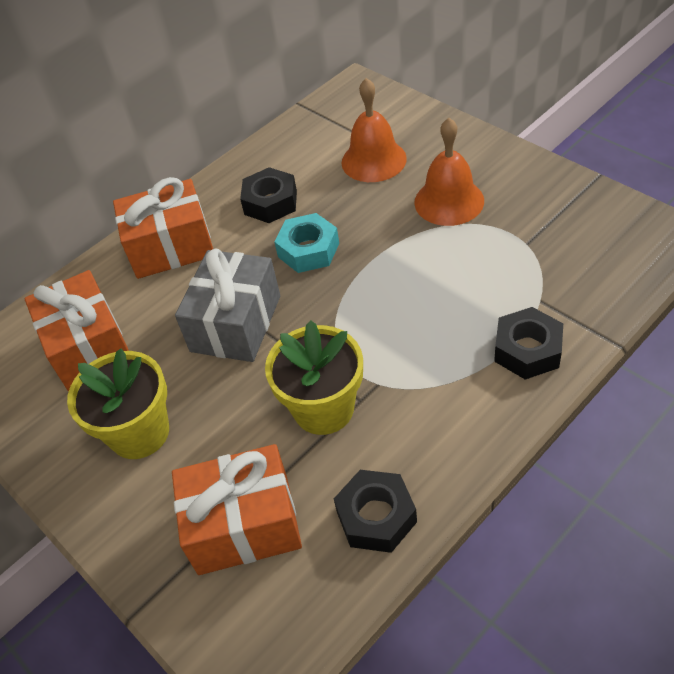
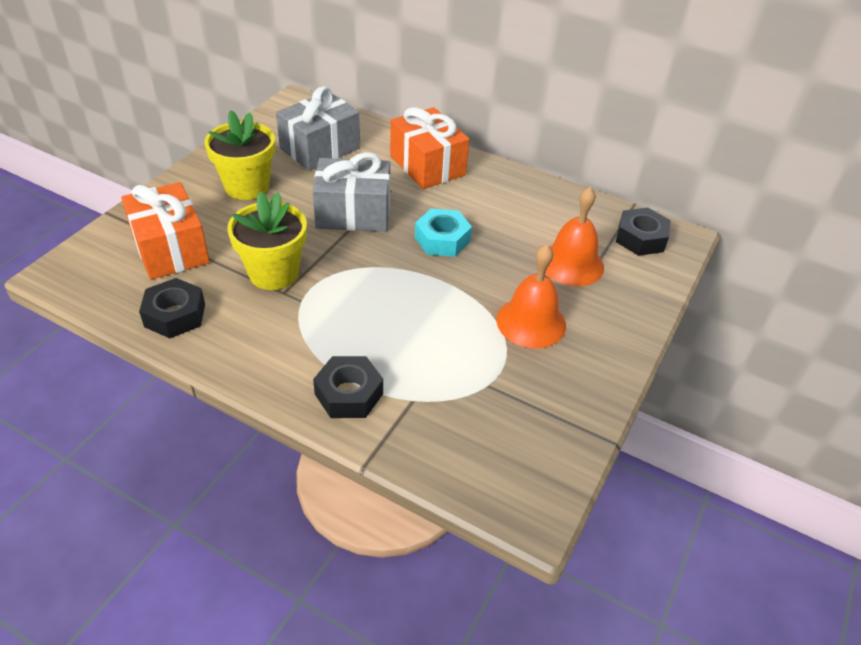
camera: 65 degrees right, 5 degrees down
orange gift [24,270,129,391] -> grey gift [276,86,360,171]
black nut [240,167,297,223] -> black nut moved to [616,208,671,256]

